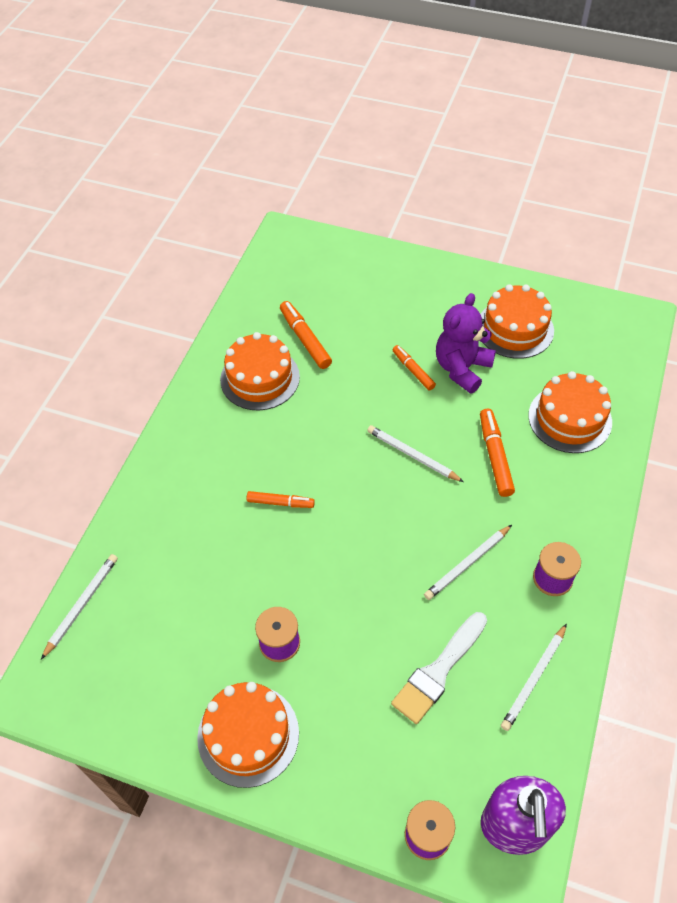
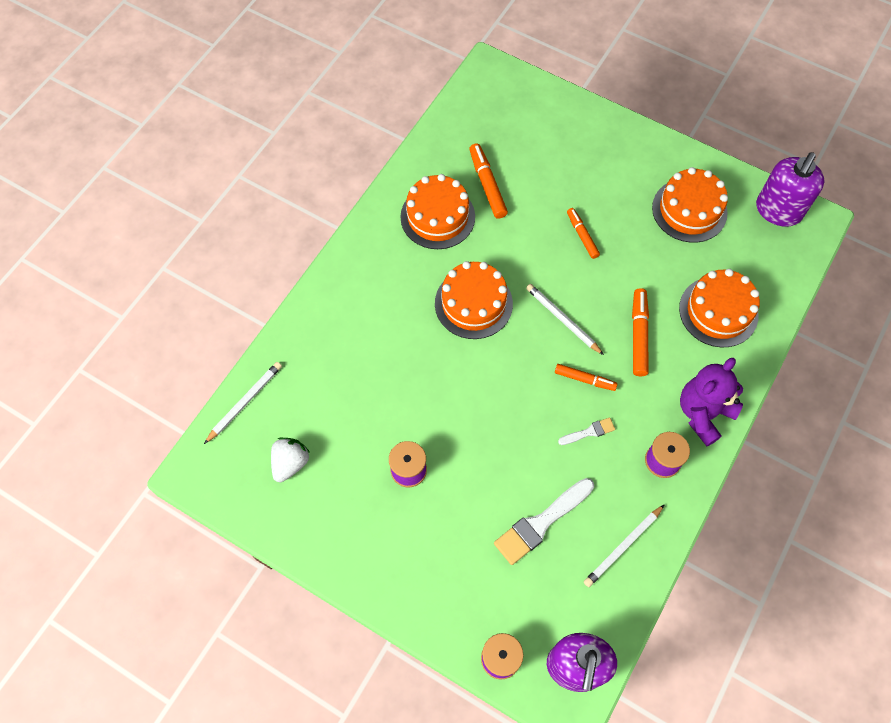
camera: 10 degrees right, 10 degrees up
orange cake [197,682,299,788] -> orange cake moved to [435,261,513,339]
orange marker [247,491,315,508] -> orange marker moved to [555,364,618,391]
white pencil [424,525,512,600] -> white brush [558,417,615,445]
purple teddy bear [436,293,496,394] -> purple teddy bear moved to [680,358,743,446]
none -> white strawberry [271,438,310,482]
none -> purple soap dispenser [756,152,824,227]

